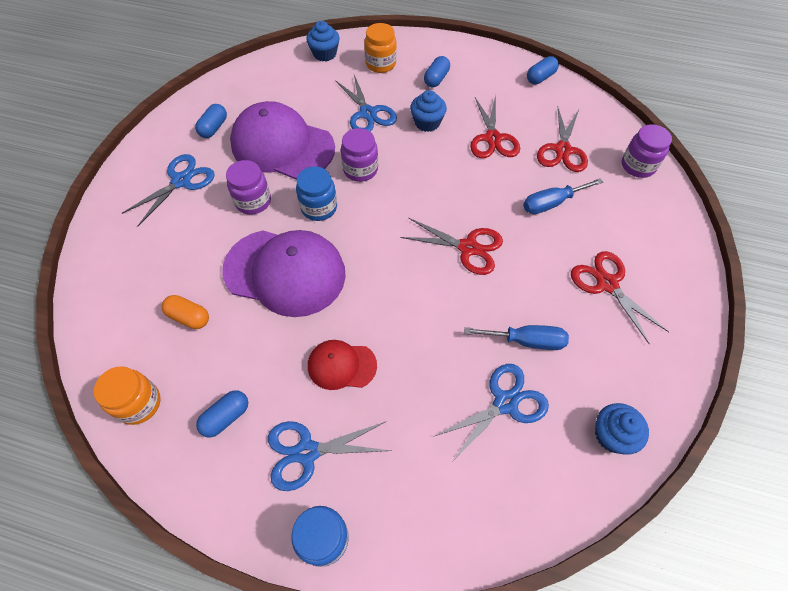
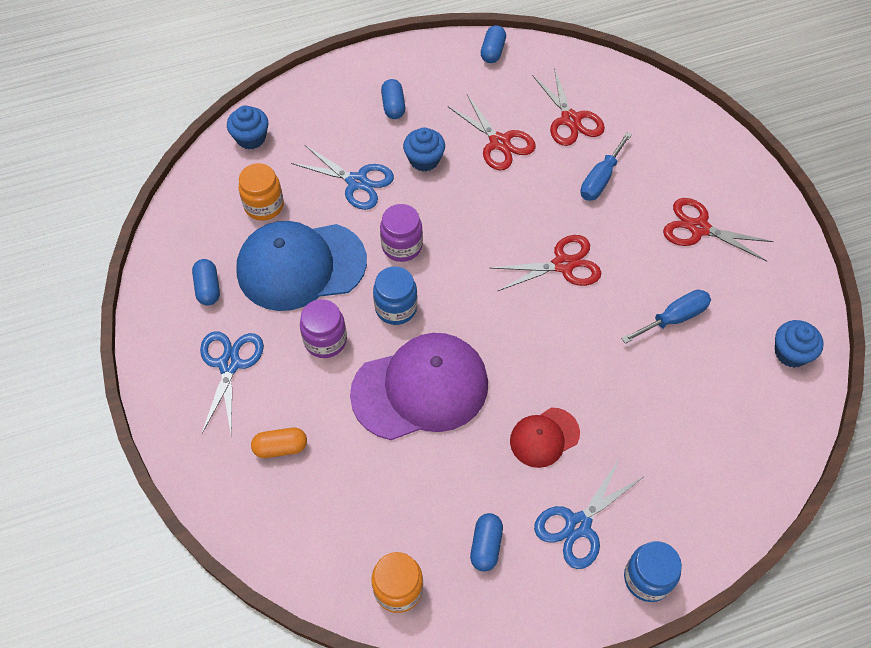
camera: 35 degrees left, 0 degrees up
orange capsule [162,295,209,329] -> orange capsule moved to [251,428,307,458]
purple cap [230,101,335,180] -> blue cap [236,221,367,311]
orange jar [364,23,397,73] -> orange jar moved to [238,163,284,221]
blue scissors [435,364,549,461] -> none
purple jar [622,124,672,178] -> none

